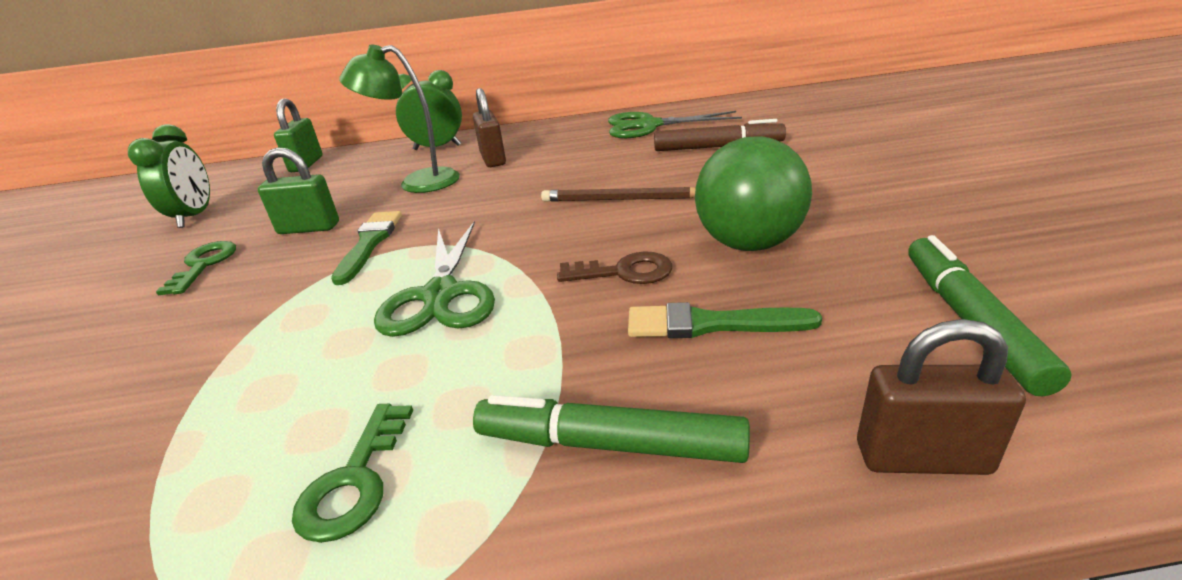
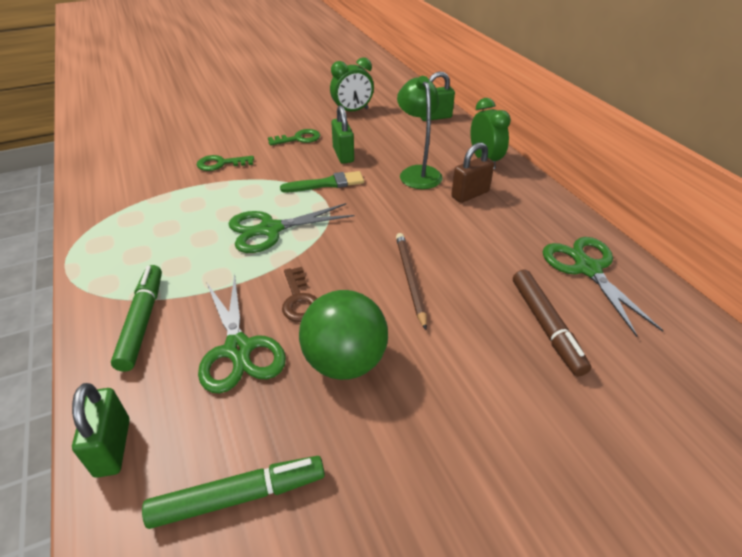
camera: 70 degrees right, 10 degrees up
green key [292,404,413,543] -> green key moved to [197,155,254,171]
green brush [628,302,822,338] -> green scissors [198,274,286,393]
brown padlock [857,319,1026,475] -> green padlock [72,383,130,478]

